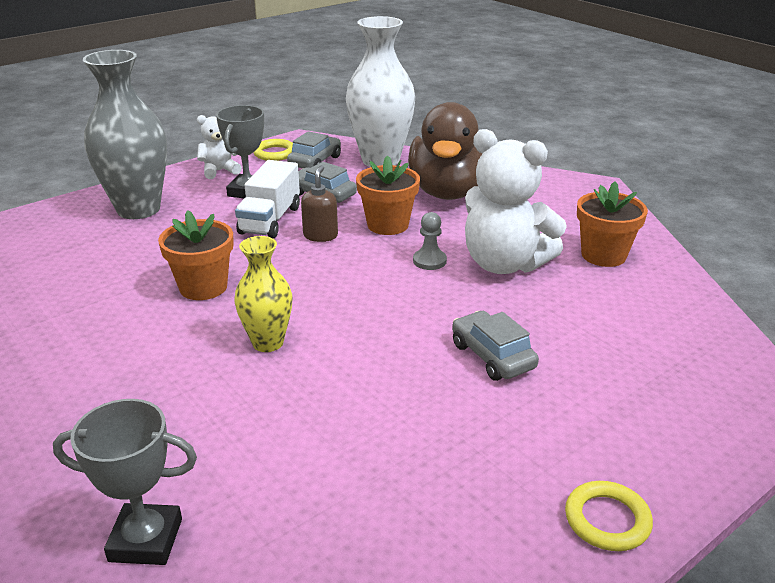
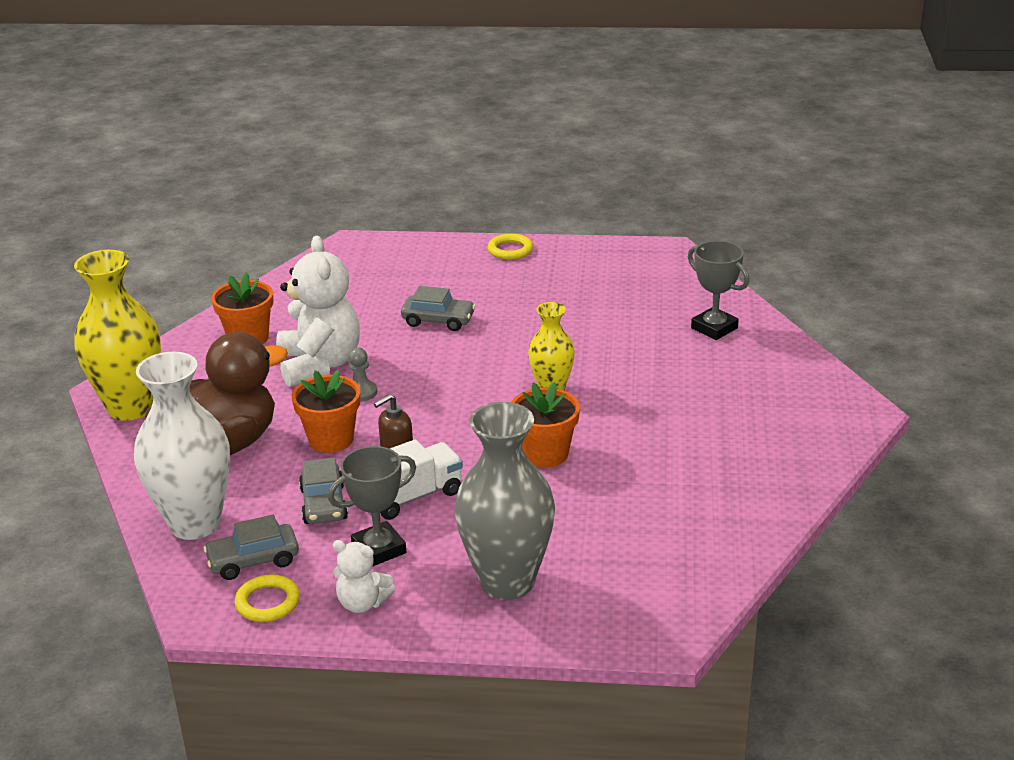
camera: 135 degrees left, 0 degrees up
grey car [452,311,539,381] -> grey car turned 90 degrees counterclockwise [401,286,476,331]
none -> yellow vase [74,250,161,421]

